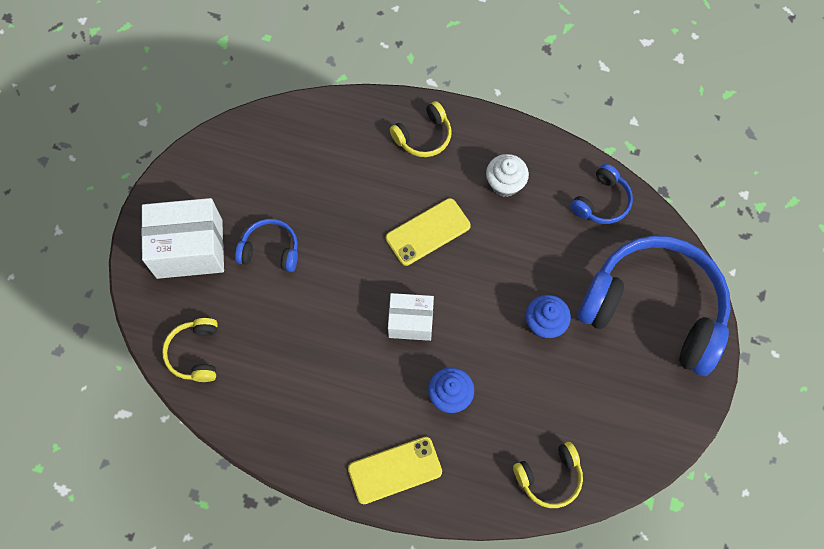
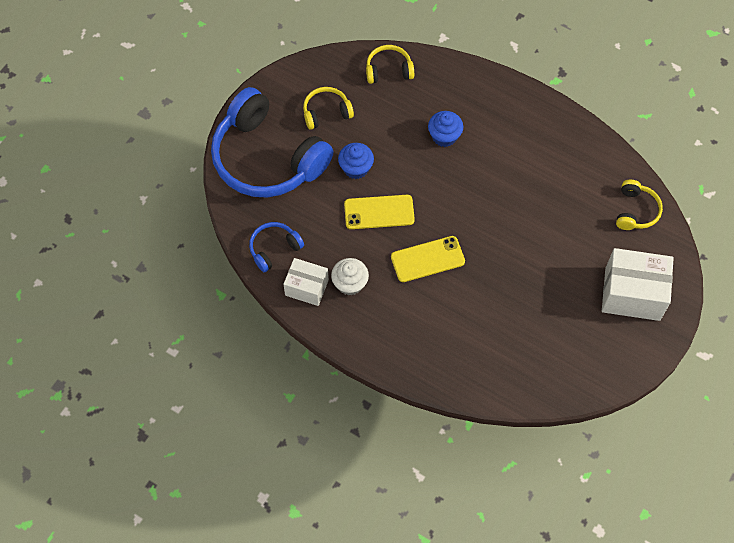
camera: 165 degrees left, 5 degrees down
blue headphones [235,219,298,272] -> none
yellow phone [348,437,442,504] -> yellow phone moved to [344,195,415,229]
white box [388,293,434,341] -> white box moved to [283,258,329,306]
yellow headphones [390,101,452,157] -> yellow headphones moved to [303,87,354,130]

